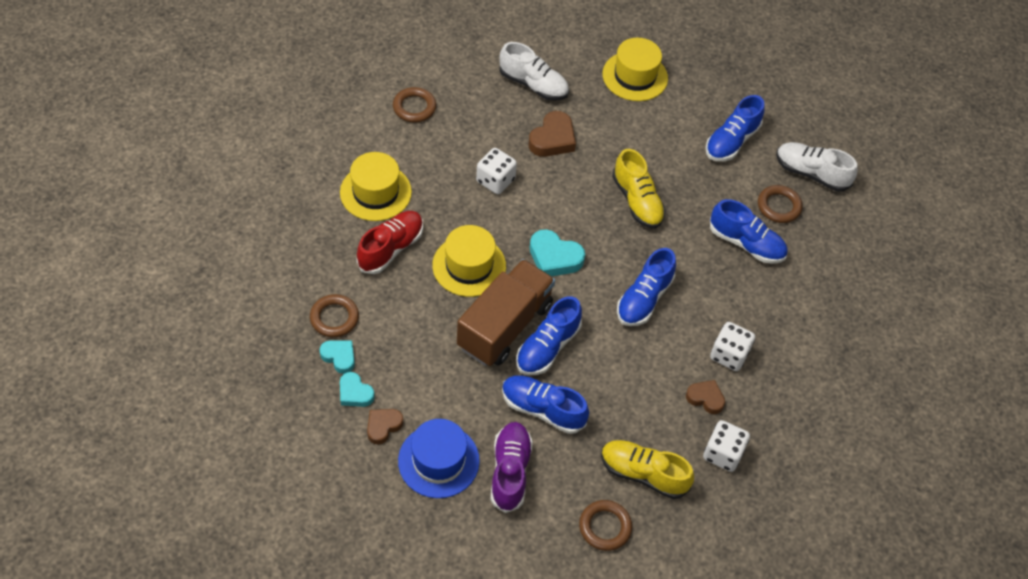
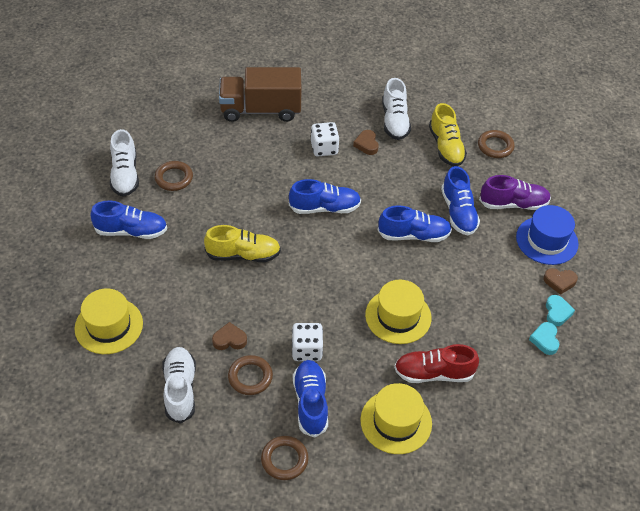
camera: 125 degrees left, 5 degrees down
brown ring [310,294,359,337] -> brown ring moved to [228,355,273,395]
brown truck [457,259,555,366] -> brown truck moved to [219,67,302,122]
purple shoe [491,422,533,513] -> purple shoe turned 150 degrees counterclockwise [479,175,551,210]
brown heart [529,111,576,157] -> brown heart [212,322,247,350], size x0.64
turquoise heart [530,229,585,276] -> none
yellow shoe [612,149,666,228] -> yellow shoe turned 60 degrees clockwise [204,225,281,262]
white dice [703,420,750,472] -> white shoe [382,78,411,140]
blue shoe [710,199,788,264] -> blue shoe moved to [293,360,328,438]

